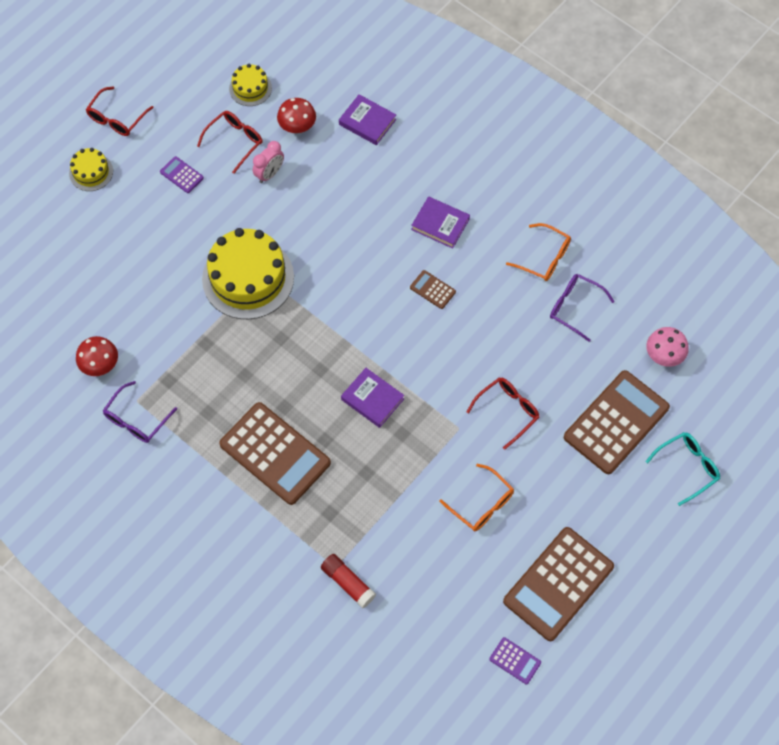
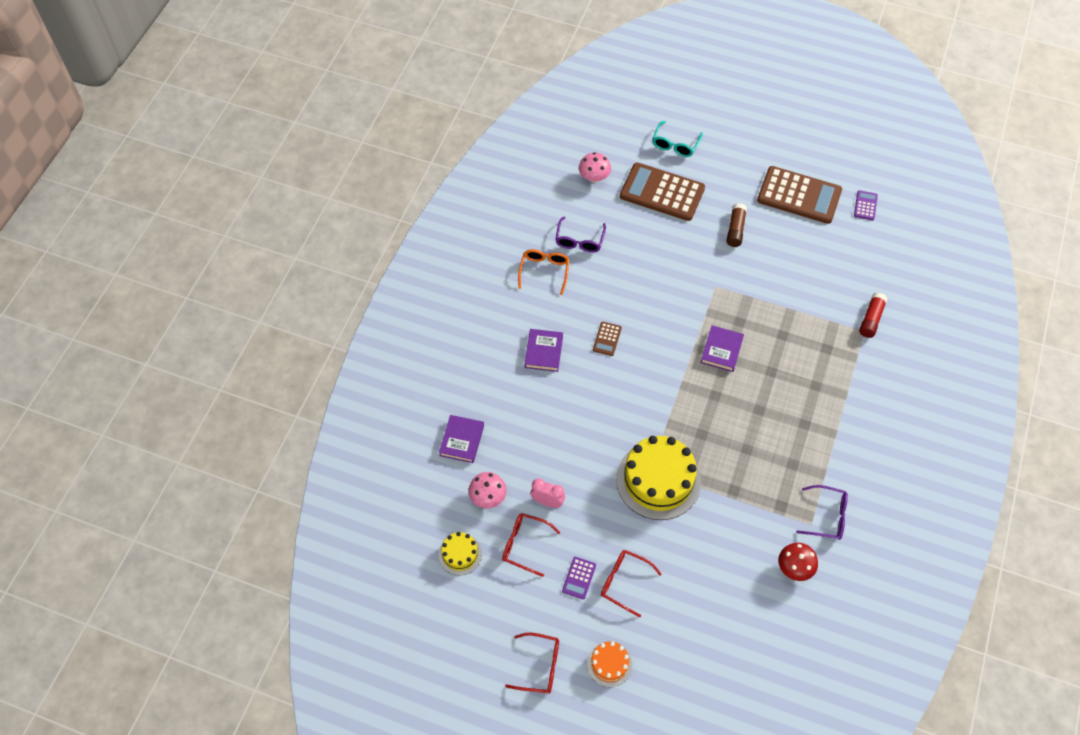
camera: 110 degrees left, 5 degrees down
yellow cake [69,148,113,191] -> orange cake [587,641,632,687]
brown calculator [219,402,331,505] -> none
red mushroom [277,98,316,133] -> pink mushroom [468,472,507,508]
orange glasses [439,464,514,531] -> none
red glasses [467,378,539,450] -> red glasses moved to [601,550,662,617]
turquoise glasses [646,432,720,506] -> turquoise glasses turned 105 degrees counterclockwise [653,121,703,157]
none -> brown glue stick [727,203,747,247]

